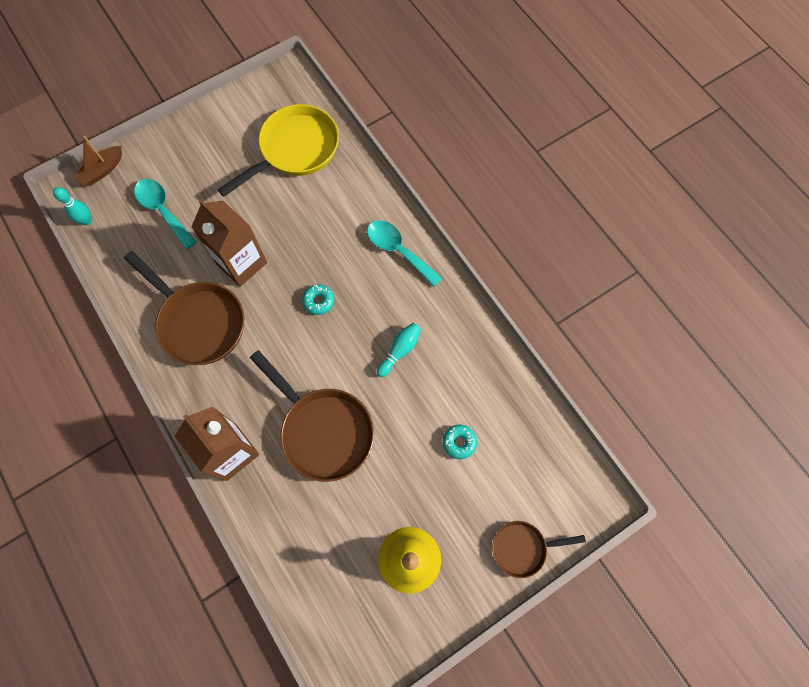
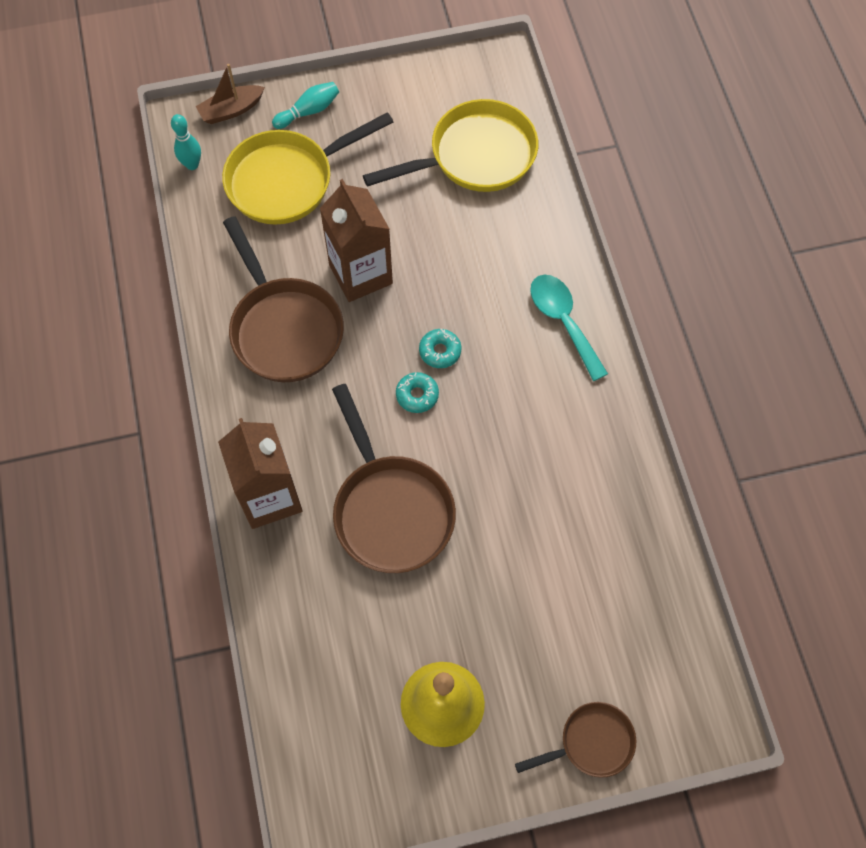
camera: 20 degrees right, 5 degrees down
turquoise spoon [134,179,196,249] -> yellow pan [222,112,393,225]
turquoise bowling pin [376,323,421,377] -> turquoise bowling pin moved to [272,82,339,129]
turquoise donut [443,425,477,459] -> turquoise donut moved to [396,372,439,413]
brown pan [492,521,586,578] -> brown pan turned 150 degrees clockwise [515,702,636,778]

